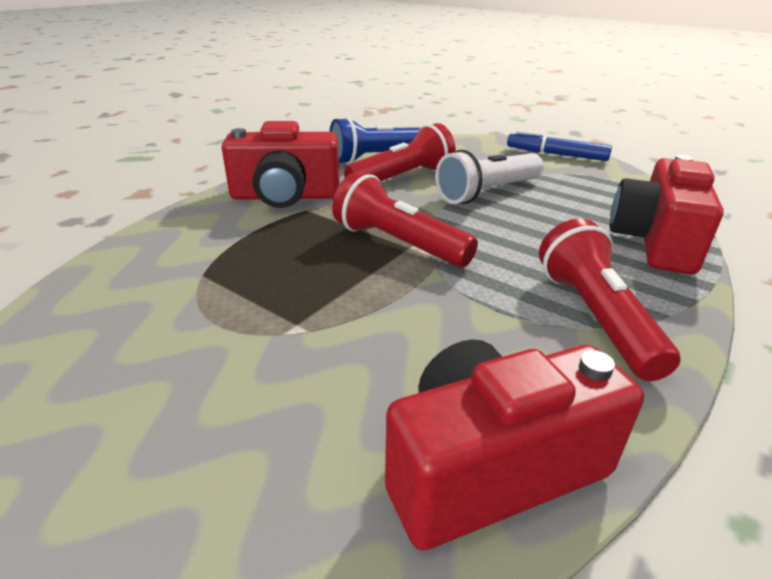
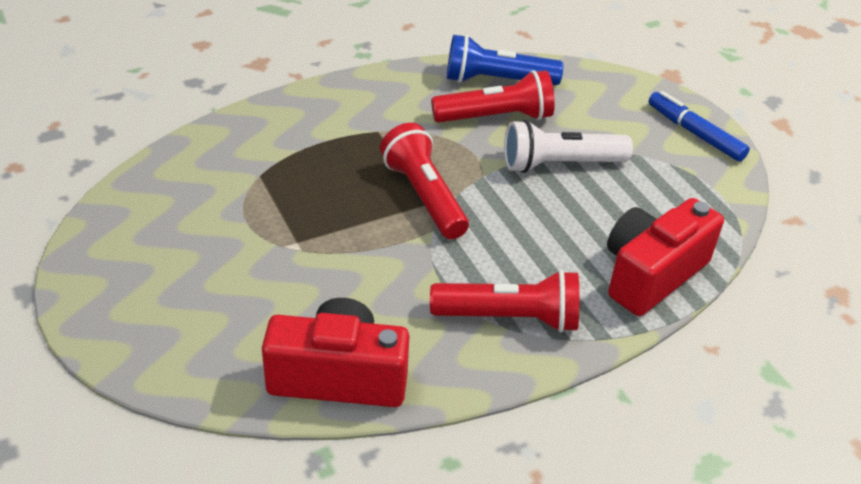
camera: 25 degrees right, 10 degrees up
red camera [221,121,339,208] -> none
red flashlight [539,218,681,381] -> red flashlight turned 75 degrees clockwise [430,270,579,332]

